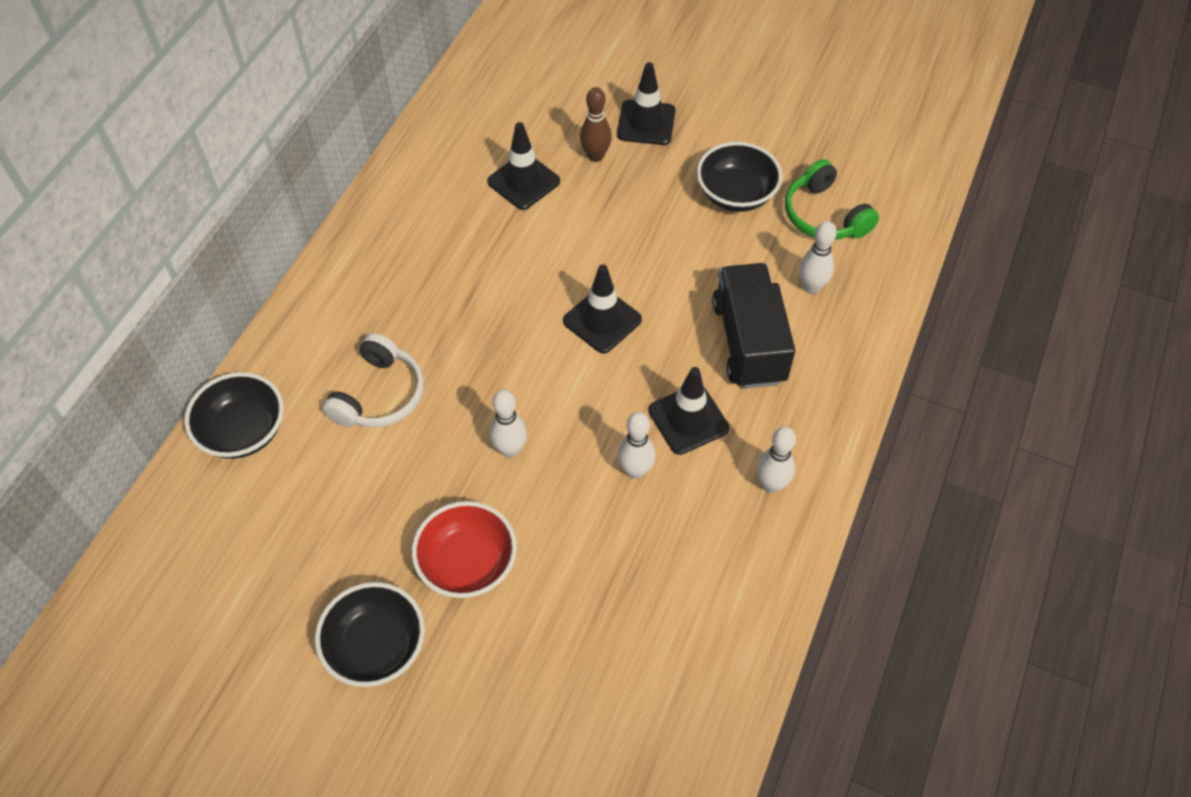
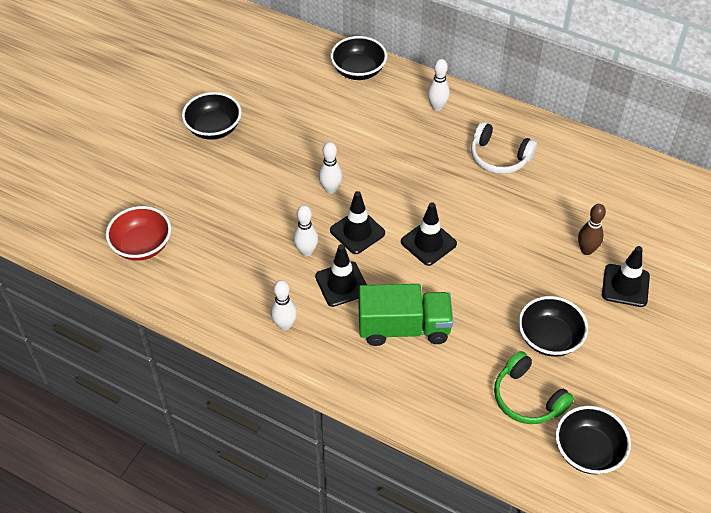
camera: 95 degrees right, 5 degrees down
white headphones [322,333,424,427] -> white headphones moved to [471,122,537,174]
red bowl [412,501,517,598] -> red bowl moved to [106,206,171,261]
black traffic cone [487,122,560,210] -> black traffic cone moved to [330,191,385,254]
black truck [712,263,796,389] -> green truck [359,284,453,346]
green headphones [785,159,879,240] -> green headphones turned 105 degrees counterclockwise [494,351,574,424]
white bowling pin [799,221,837,294] -> white bowling pin moved to [427,59,450,111]
none -> black bowl [555,406,631,474]

